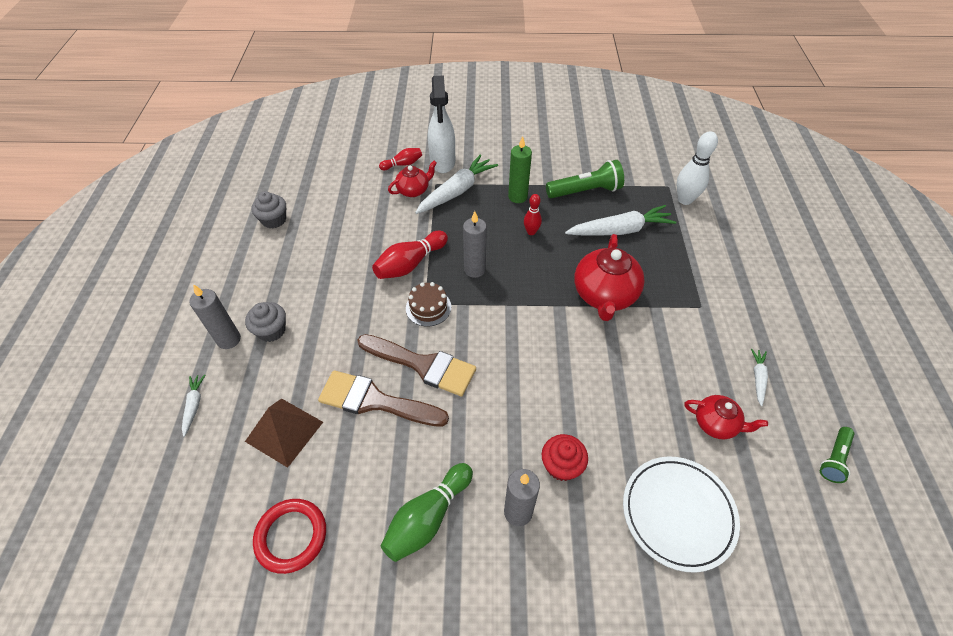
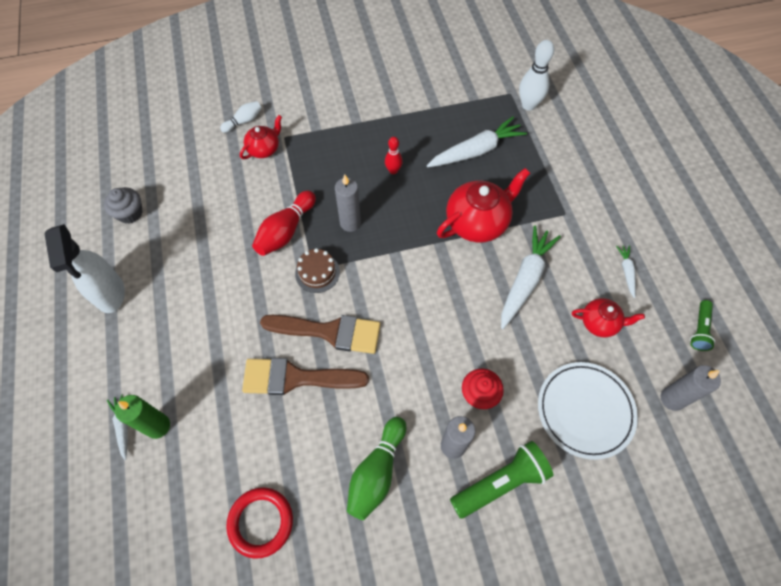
camera: 15 degrees left, 10 degrees up
grey candle [189,284,241,349] -> grey candle moved to [661,365,721,411]
grey cupcake [245,302,286,342] -> none
brown pyramid [245,398,323,468] -> none
red bowling pin [379,148,422,170] -> white bowling pin [220,101,262,133]
white carrot [415,154,498,214] -> white carrot moved to [501,225,561,329]
white spray bottle [428,75,455,173] -> white spray bottle moved to [45,224,125,313]
green candle [508,136,532,203] -> green candle moved to [115,395,170,439]
green flashlight [546,160,624,198] -> green flashlight moved to [450,441,554,519]
red teapot [574,234,645,321] -> red teapot turned 120 degrees counterclockwise [437,168,530,243]

